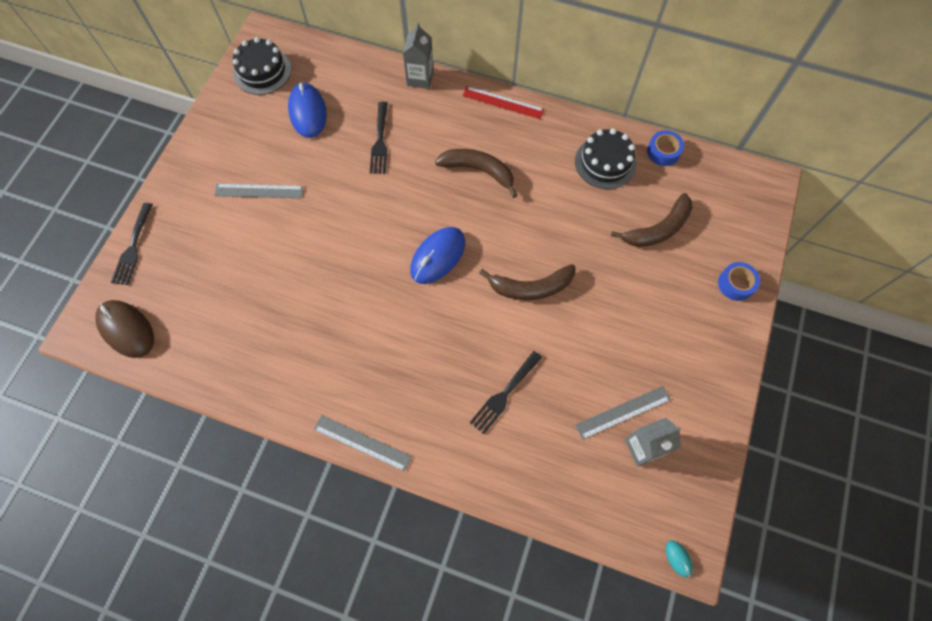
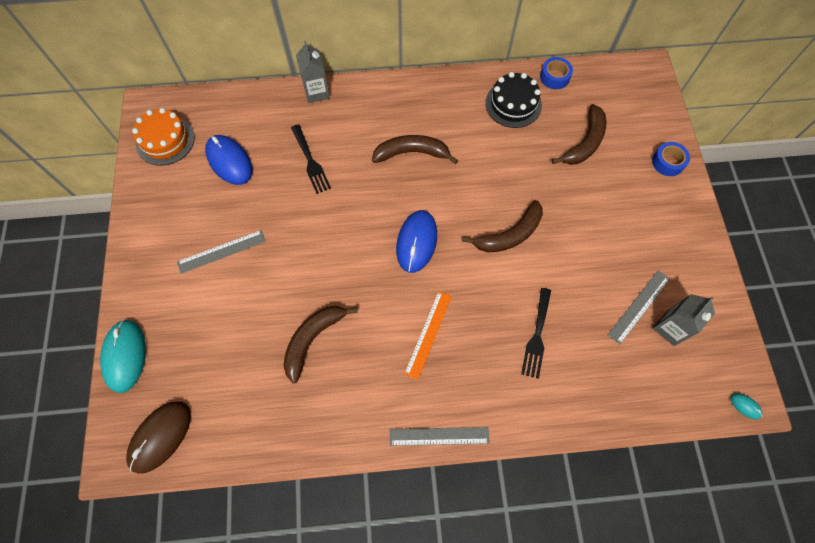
camera: 25 degrees left, 0 degrees up
brown mouse [95,300,154,358] -> brown mouse turned 75 degrees counterclockwise [126,401,191,474]
black fork [111,203,153,285] -> turquoise mouse [100,319,146,393]
black cake [233,37,291,95] -> orange cake [132,108,195,166]
red ruler [462,86,544,119] -> none
none -> brown banana [283,306,358,383]
none -> orange ruler [404,291,452,380]

